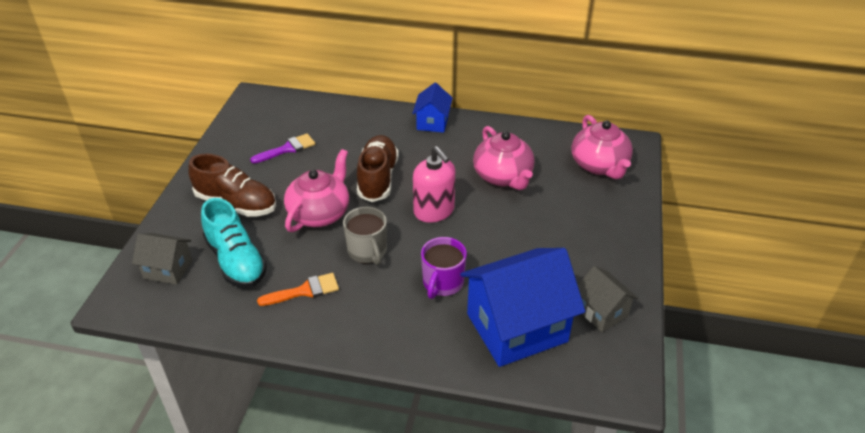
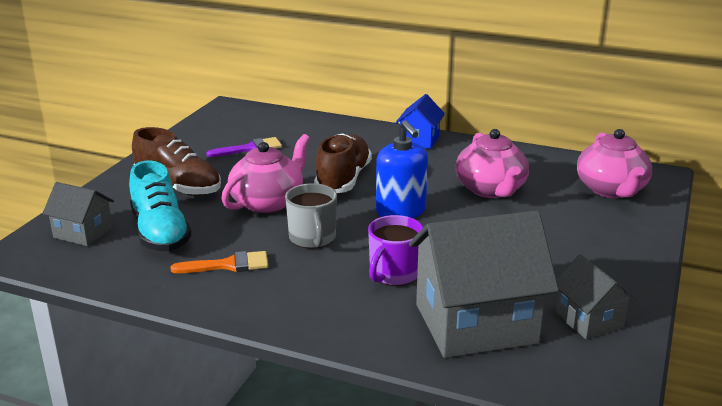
camera: 10 degrees right, 15 degrees down
pink soap dispenser [413,146,455,223] -> blue soap dispenser [376,120,428,218]
blue house [460,248,585,367] -> grey house [409,211,559,358]

